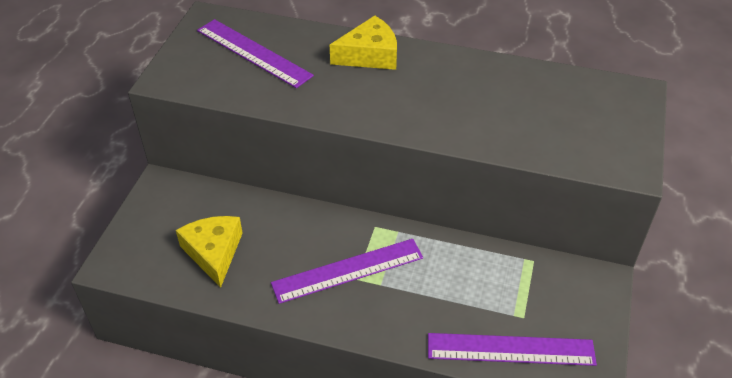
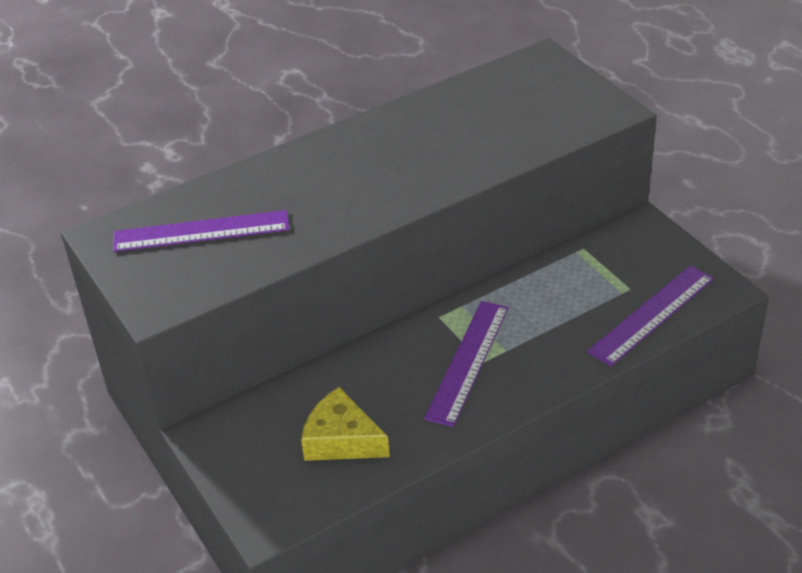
camera: 45 degrees left, 5 degrees down
yellow cheese [330,16,397,70] -> none

